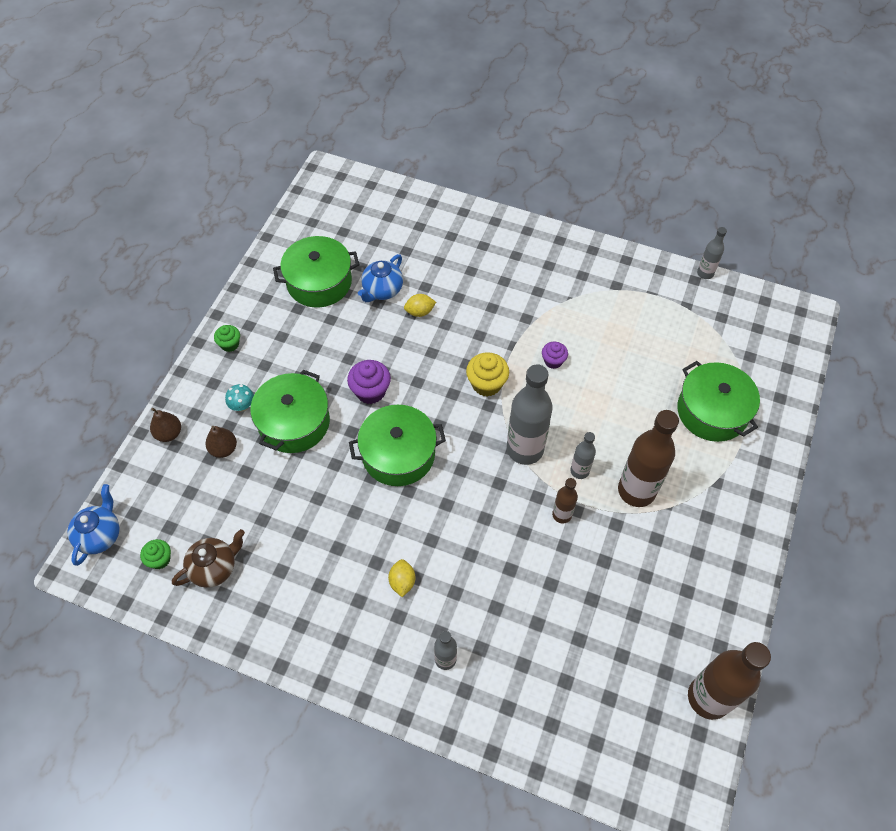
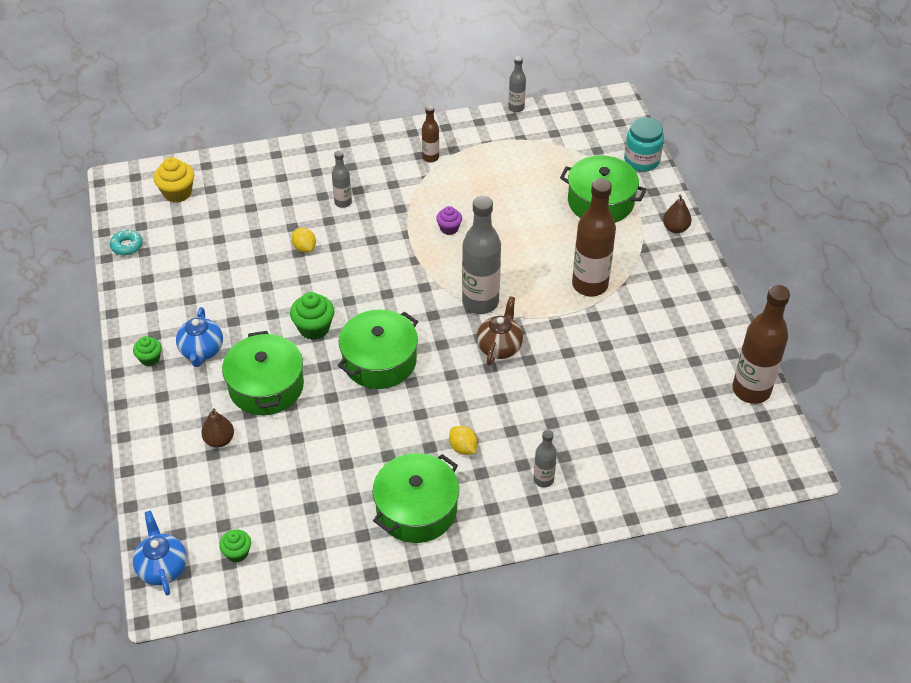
camera: 35 degrees left, 10 degrees down
brown pear [150,408,181,442] -> brown pear moved to [663,195,692,233]
brown teapot [172,529,245,588] -> brown teapot moved to [477,296,523,365]
turquoise mushroom [225,384,254,412] -> none
green pot [273,236,359,308] -> green pot moved to [373,453,459,543]
purple cupcake [347,360,391,404] -> green cupcake [290,292,334,340]
blue teapot [358,254,403,302] -> blue teapot moved to [176,307,223,367]
yellow lemon [404,294,436,317] -> yellow lemon turned 75 degrees counterclockwise [291,228,316,253]
yellow cupcake [466,352,509,397] -> yellow cupcake moved to [154,157,194,203]
brown bottle [552,478,578,524] -> brown bottle moved to [422,105,439,162]
grey bottle [570,432,596,479] -> grey bottle moved to [332,151,352,208]
none -> turquoise donut [110,230,143,255]
none -> turquoise jar [624,117,664,171]

